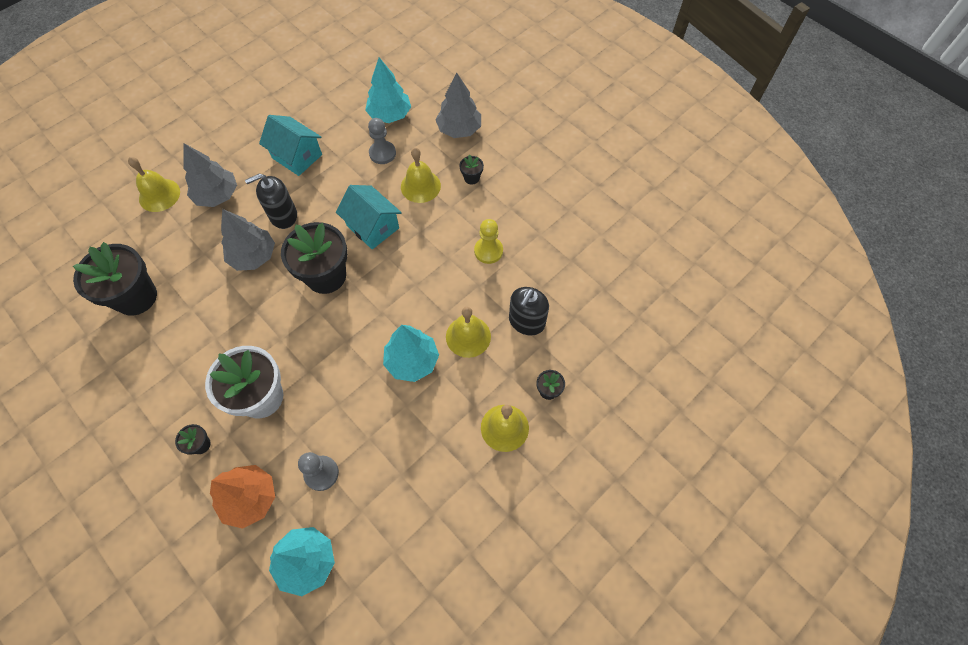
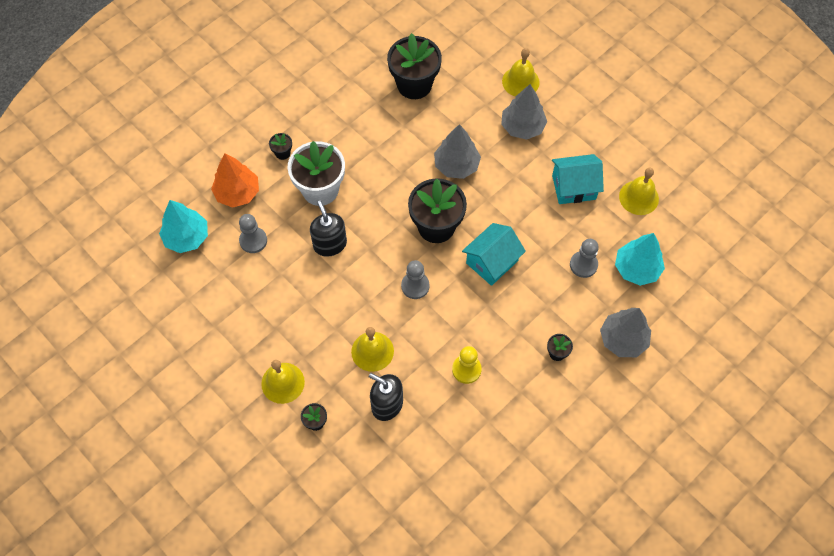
camera: 90 degrees right, 0 degrees up
black soap dispenser [245,173,297,229] -> black soap dispenser moved to [310,201,347,257]
turquoise house [259,115,322,176] -> turquoise house turned 45 degrees clockwise [552,154,604,204]
turquoise tree [383,325,439,382] -> none
yellow bell [401,148,441,203] -> yellow bell moved to [619,168,659,215]
none -> grey pawn [401,260,430,299]

